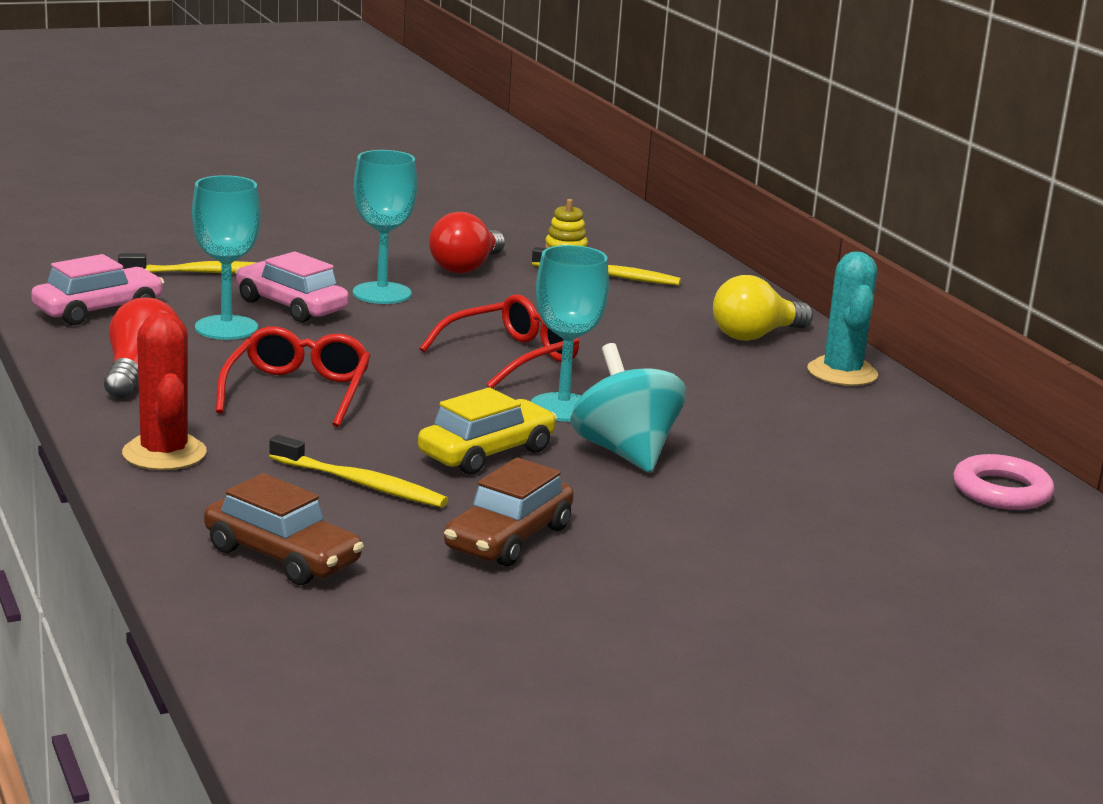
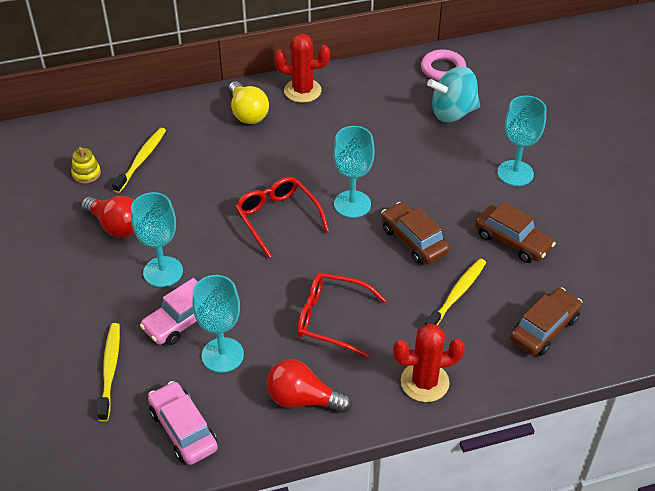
camera: 80 degrees left, 25 degrees up
yellow car [418,387,557,475] -> brown car [381,202,450,264]
turquoise spinning top [570,343,686,473] -> turquoise spinning top moved to [427,66,480,122]
turquoise cactus [807,251,878,386] -> red cactus [274,33,330,103]
none -> turquoise goblet [497,96,546,186]

